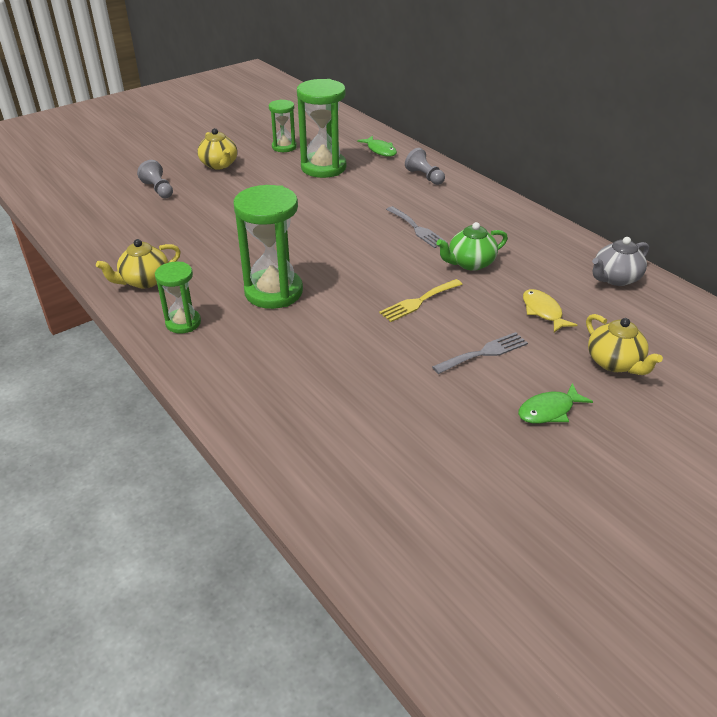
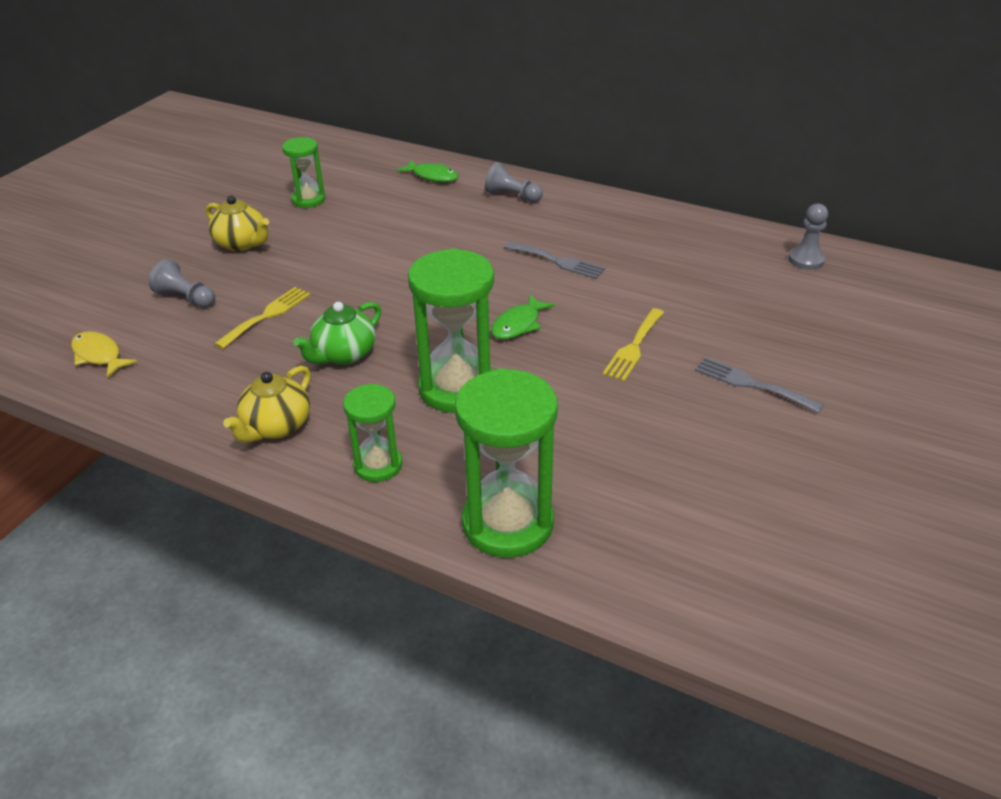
camera: 25 degrees left, 0 degrees up
green hourglass [297,79,346,178] -> green hourglass moved to [455,368,558,558]
grey fork [432,332,528,374] -> grey fork turned 90 degrees counterclockwise [695,357,824,413]
green teapot [436,222,508,271] -> green teapot moved to [294,302,381,365]
green fish [518,383,593,424] -> green fish moved to [491,294,555,340]
yellow fish [523,289,577,332] -> yellow fish moved to [71,331,137,378]
yellow teapot [586,314,663,375] -> none
grey teapot [592,237,649,286] -> grey pawn [788,204,828,270]
none -> yellow fork [214,287,311,349]

